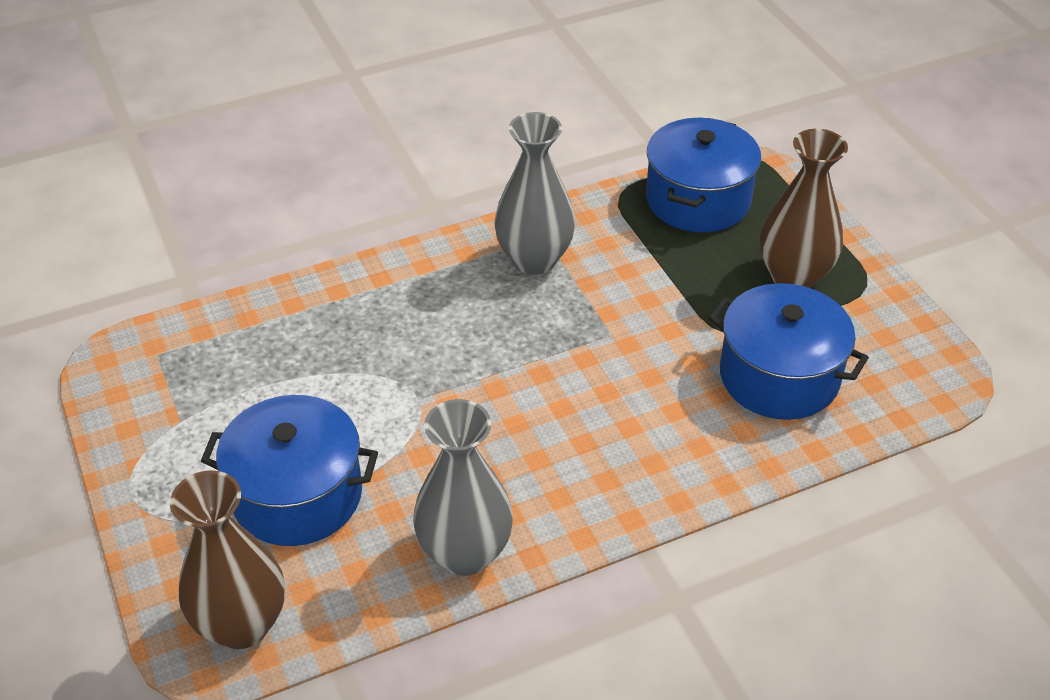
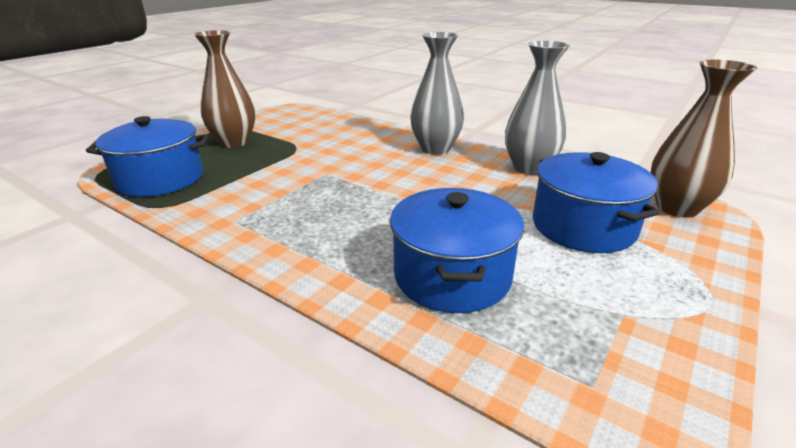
camera: 120 degrees left, 15 degrees down
grey vase [494,112,575,275] -> grey vase moved to [410,32,464,154]
blue pot [709,283,869,420] -> blue pot moved to [390,188,524,313]

